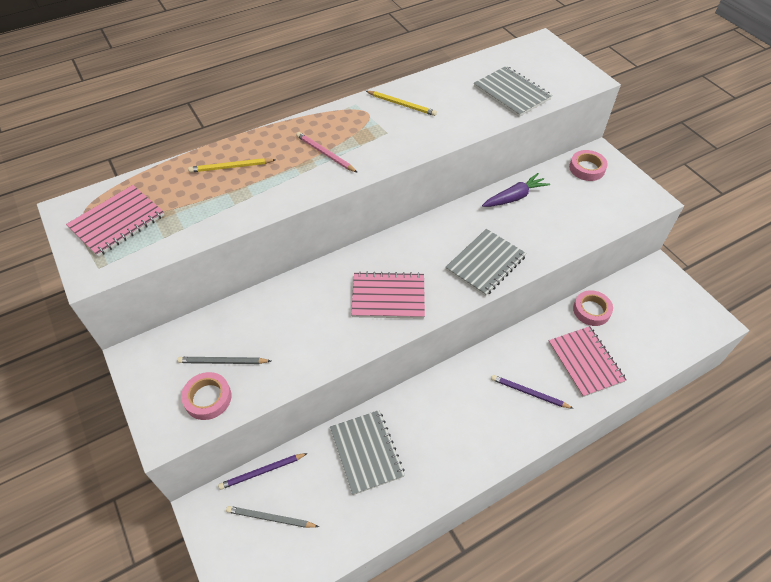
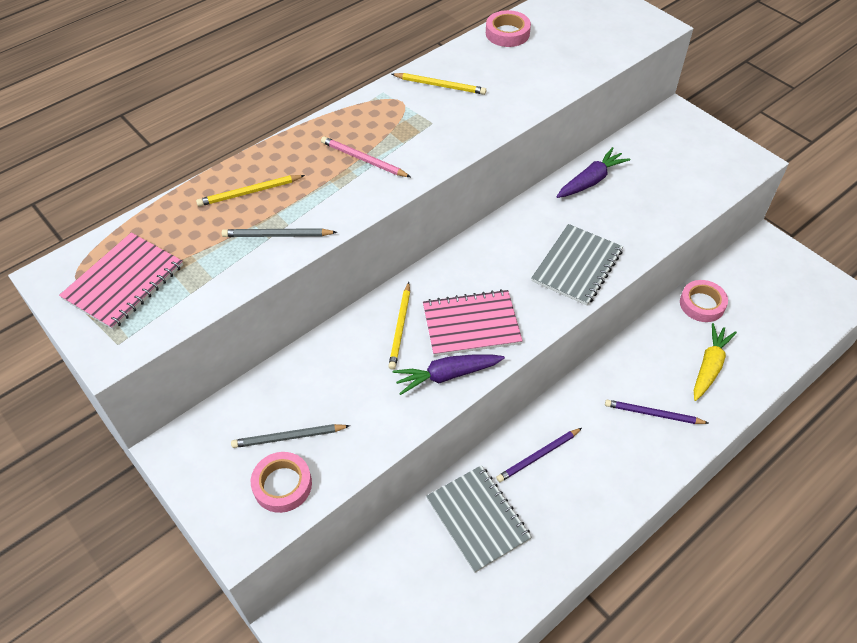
camera: 10 degrees left, 0 degrees up
purple pencil [218,453,308,490] -> purple pencil moved to [496,428,582,482]
grey pencil [226,506,319,528] -> grey pencil moved to [222,228,337,237]
grey notebook [474,66,552,117] -> none
pink notebook [548,326,627,397] -> yellow carrot [694,323,737,401]
pink tape [569,150,608,181] -> pink tape moved to [486,10,531,47]
none -> yellow pencil [388,282,410,370]
none -> purple carrot [393,355,505,395]

